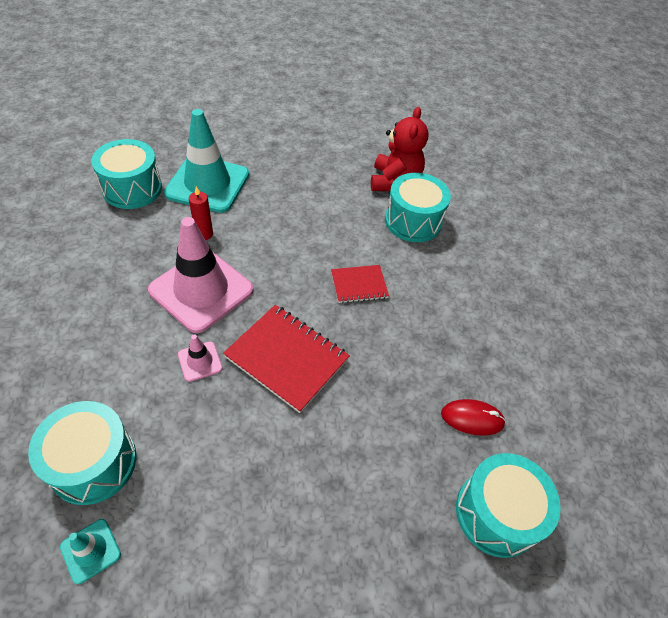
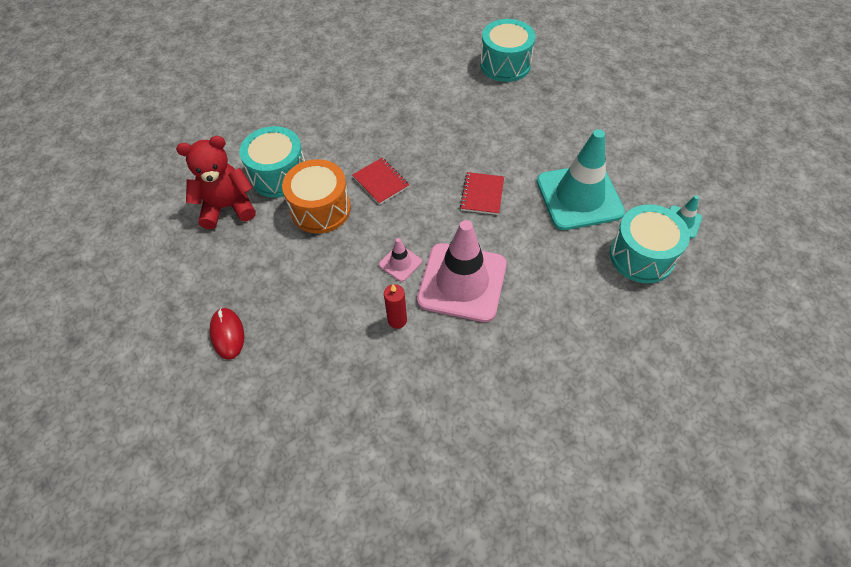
camera: 110 degrees left, 5 degrees up
turquoise drum [91,139,162,209] -> none
turquoise traffic cone [164,109,249,213] -> turquoise traffic cone moved to [537,129,625,230]
pink traffic cone [178,334,223,382] -> pink traffic cone moved to [379,238,422,282]
red notebook [223,305,350,413] -> red notebook [460,172,504,215], size x0.58
red mouse [441,399,506,436] -> red mouse moved to [209,308,244,360]
none -> orange drum [282,159,351,233]

